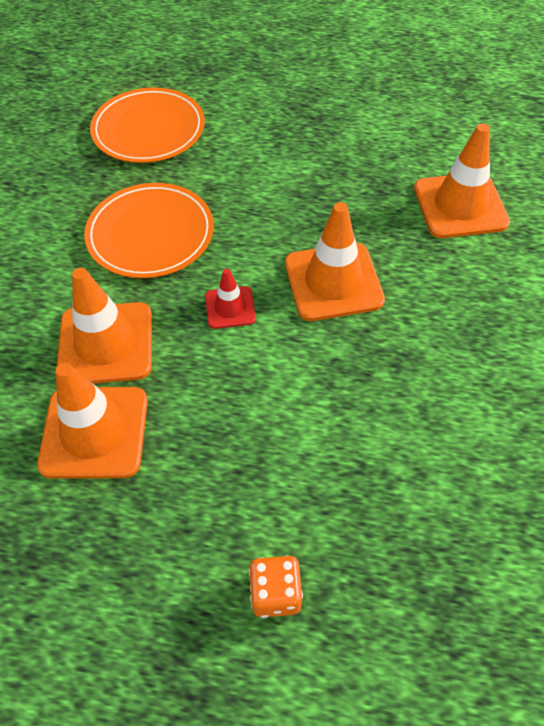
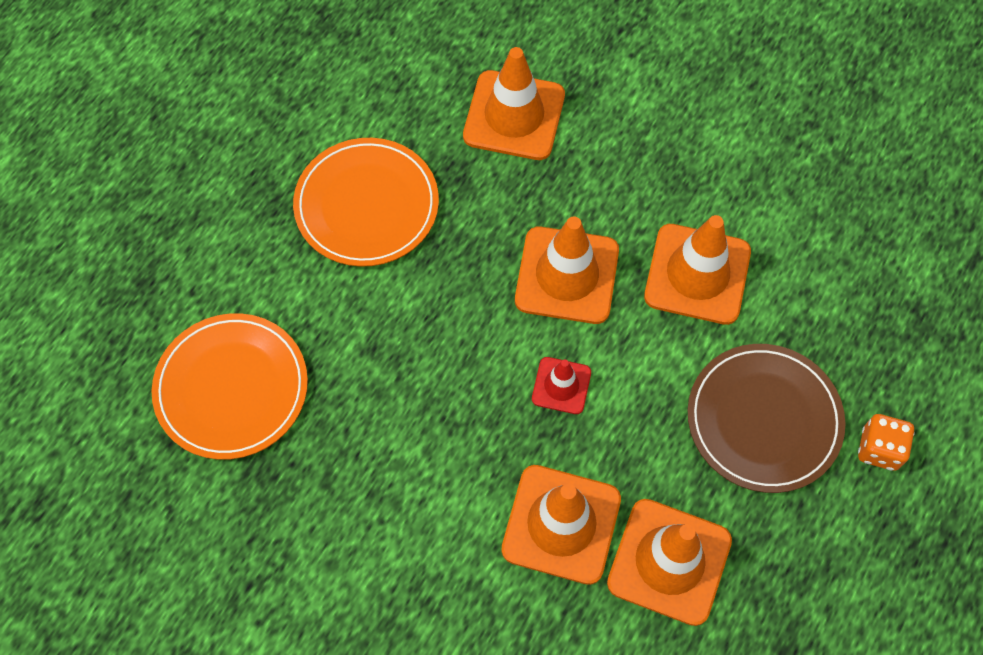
camera: 70 degrees left, 10 degrees up
orange plate [84,183,214,278] -> orange plate moved to [293,138,439,267]
none -> orange traffic cone [644,215,751,325]
none -> brown plate [688,344,846,493]

